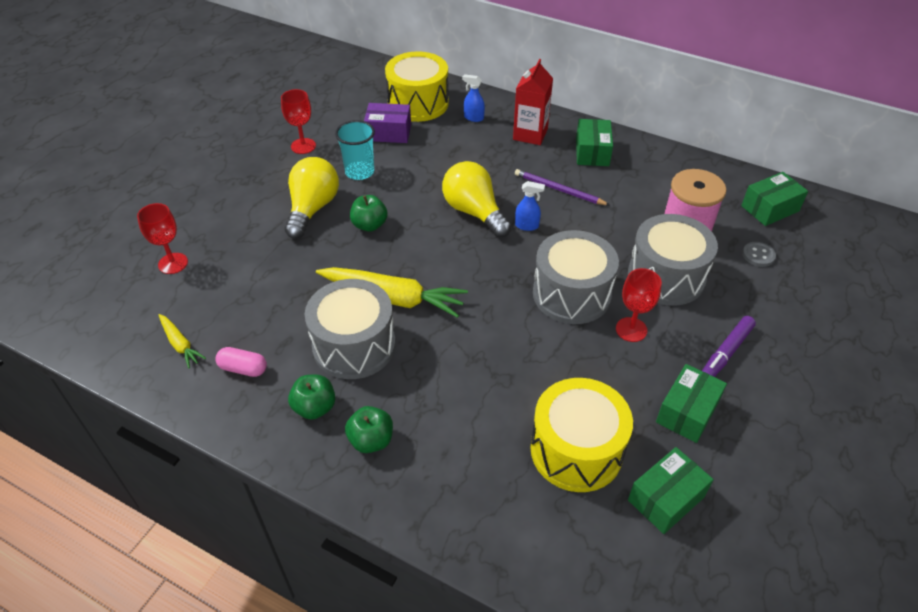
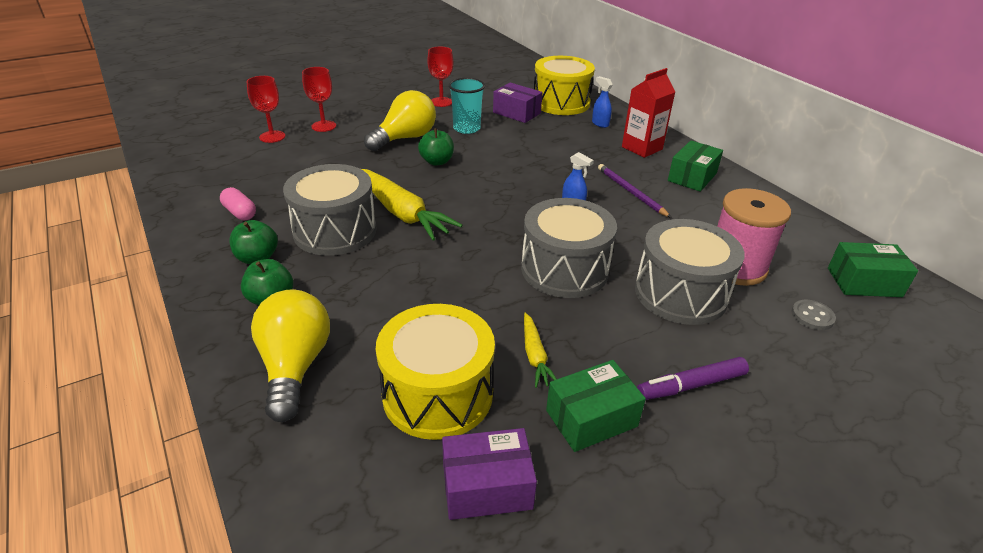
camera: 30 degrees right, 10 degrees down
yellow carrot [159,314,206,369] -> yellow carrot moved to [524,313,556,388]
yellow light bulb [442,161,512,237] -> yellow light bulb moved to [251,289,330,422]
red goblet [616,268,662,342] -> red goblet moved to [302,67,336,132]
green box [628,447,714,534] -> purple box [442,428,537,520]

